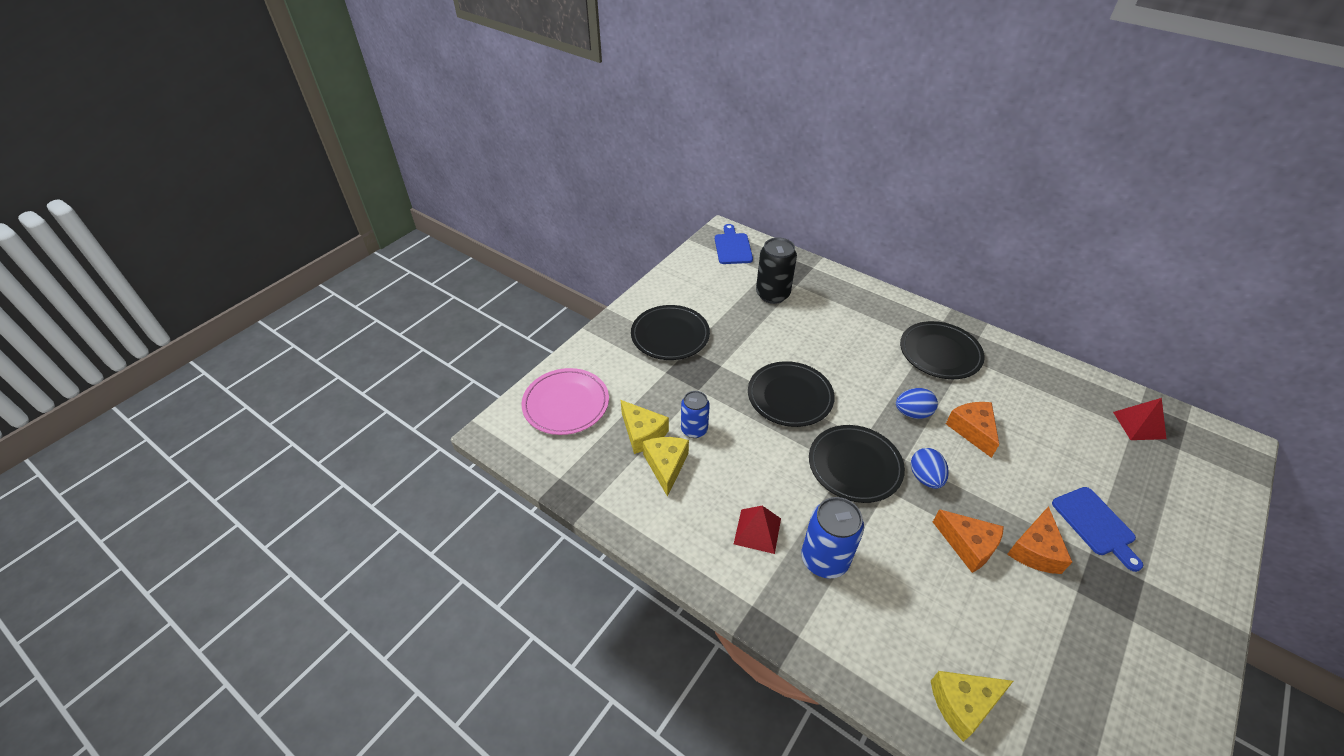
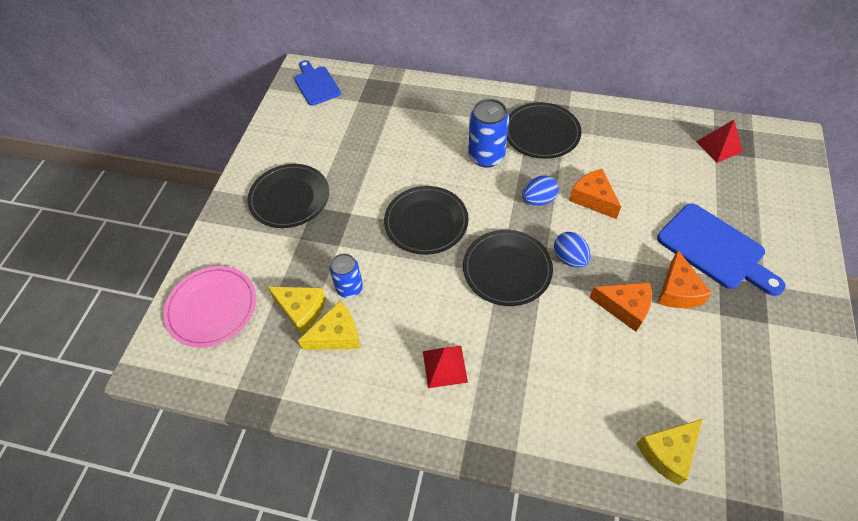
camera: 20 degrees left, 10 degrees up
yellow cheese [643,437,689,497] -> yellow cheese turned 90 degrees clockwise [298,301,359,350]
black can [756,237,797,304] -> none
blue can [801,497,864,579] -> blue can moved to [468,99,509,168]
blue cutting board [1052,487,1143,572] -> blue cutting board [657,203,786,296], size x1.50

